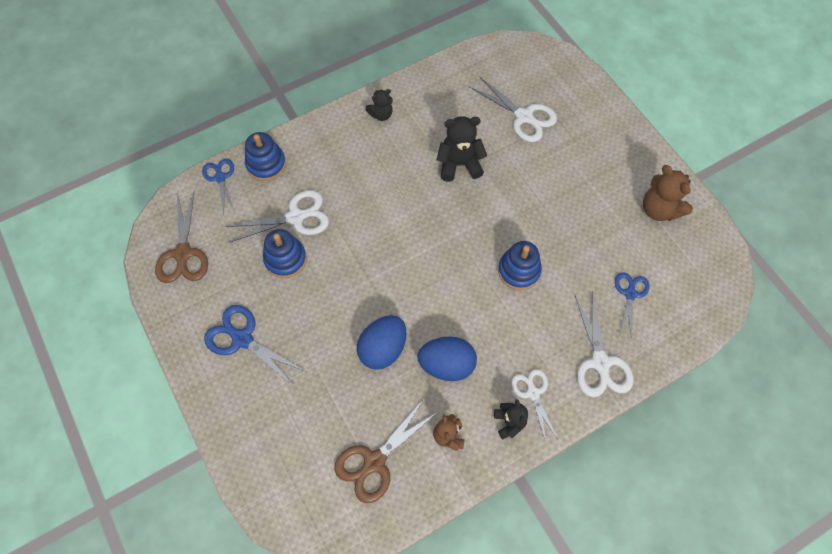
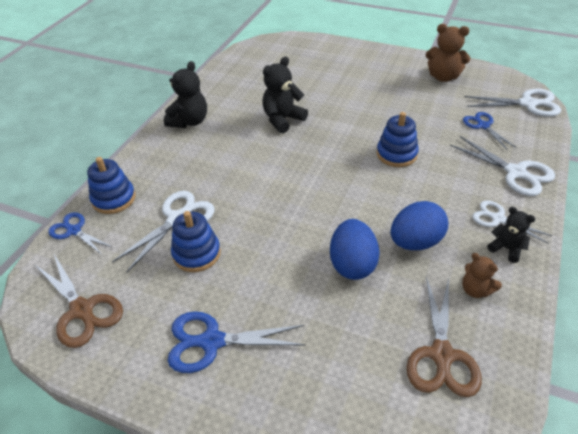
camera: 35 degrees left, 20 degrees down
black teddy bear [366,89,393,121] -> black teddy bear [164,61,207,128], size x1.64
white scissors [469,76,557,142] -> white scissors moved to [464,89,561,117]

